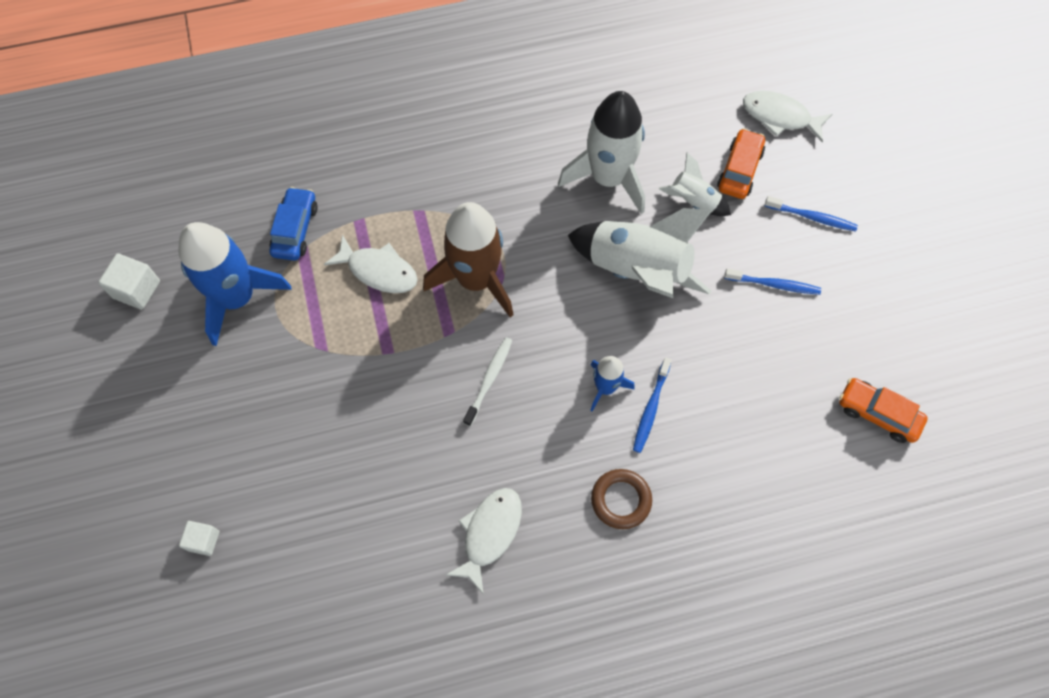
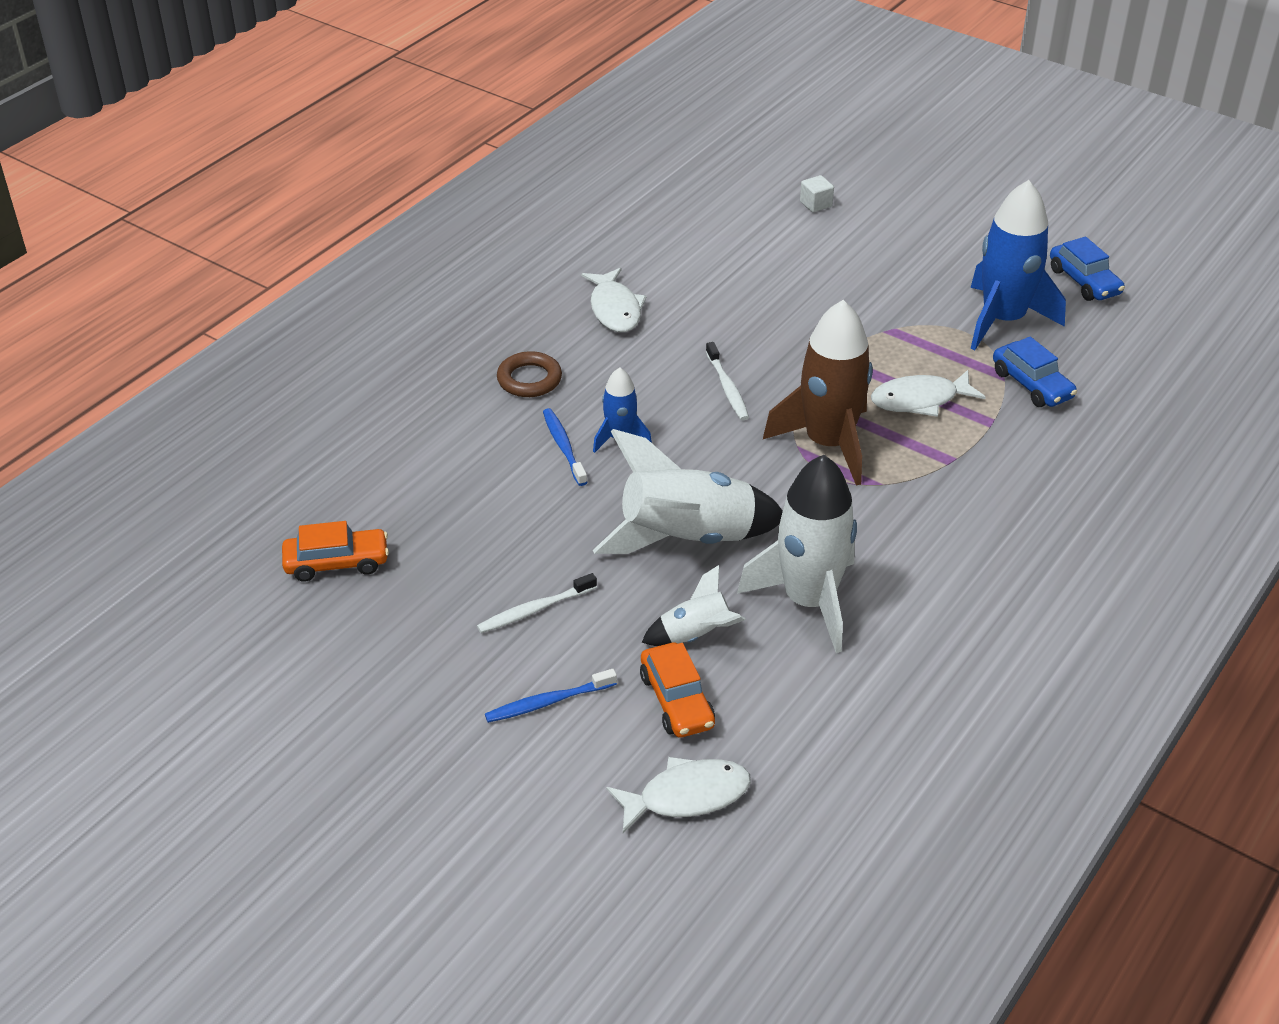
camera: 140 degrees right, 25 degrees down
white cube [98,254,160,310] -> blue car [1050,237,1125,301]
blue toothbrush [724,268,821,295] -> white toothbrush [477,573,597,633]

